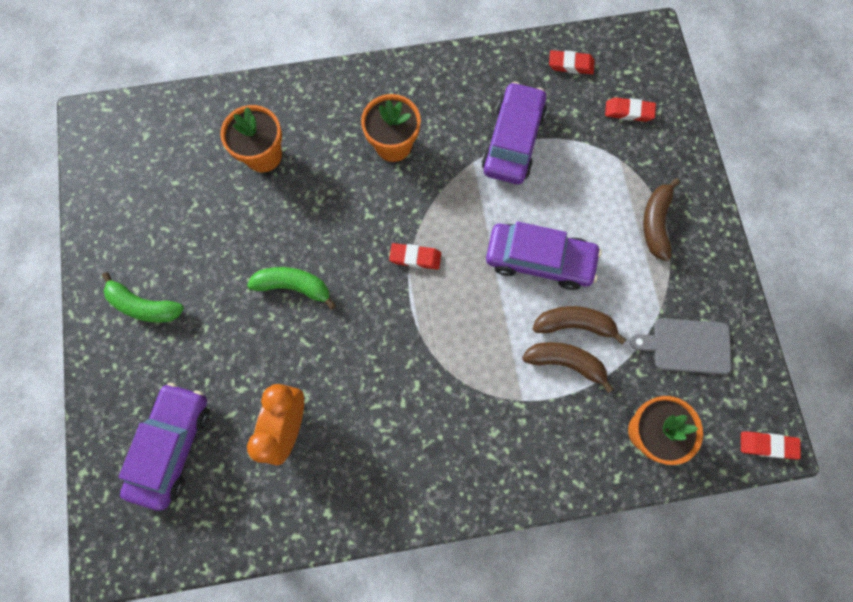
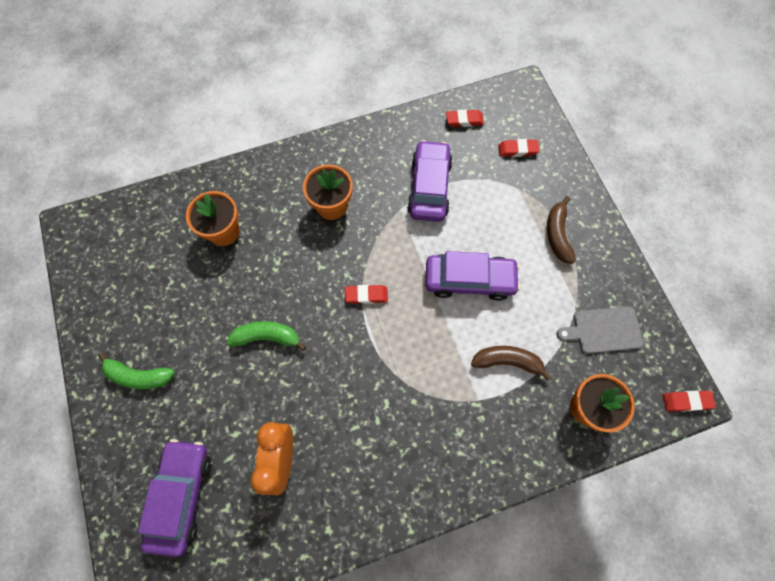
camera: 10 degrees left, 5 degrees down
brown banana [533,306,626,344] -> none

